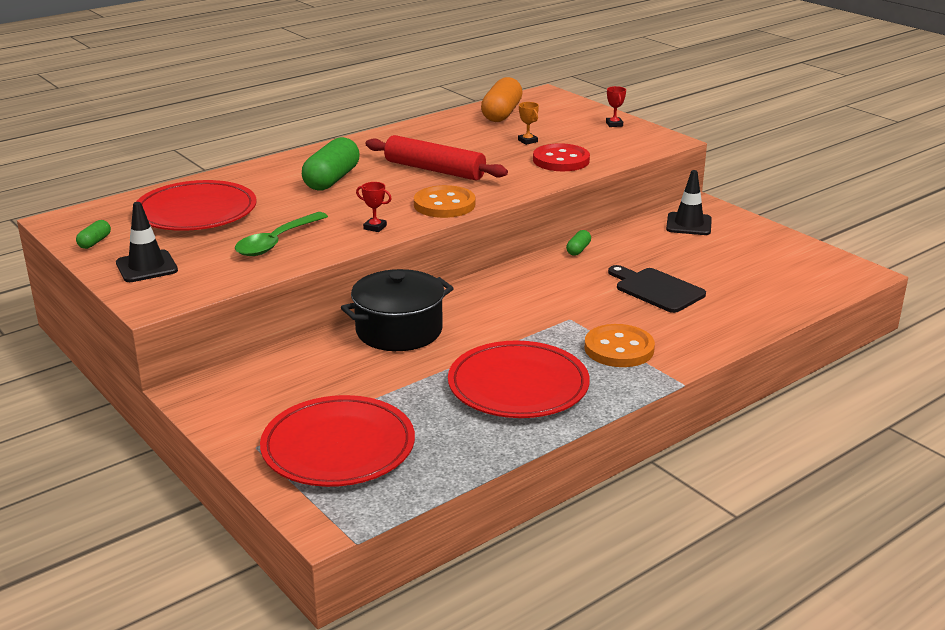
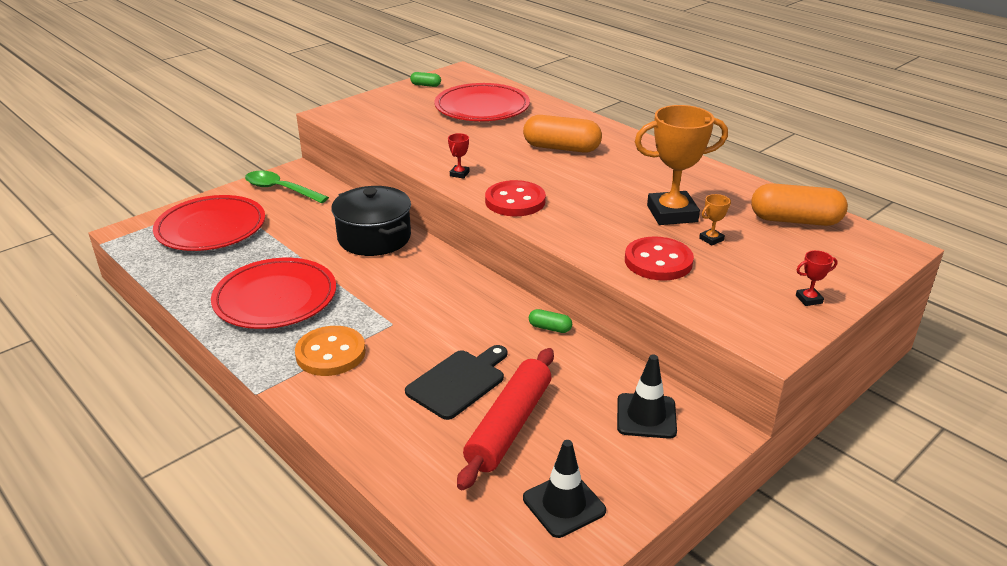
camera: 85 degrees right, 5 degrees up
black traffic cone [116,202,178,282] -> black traffic cone moved to [523,440,606,538]
green spoon [235,212,328,256] -> green spoon moved to [245,170,329,203]
green capsule [302,137,360,190] -> orange capsule [523,115,602,153]
red rolling pin [365,135,508,180] -> red rolling pin moved to [457,348,554,490]
orange button [414,185,475,218] -> red button [485,180,546,216]
none -> orange trophy [635,105,728,225]

